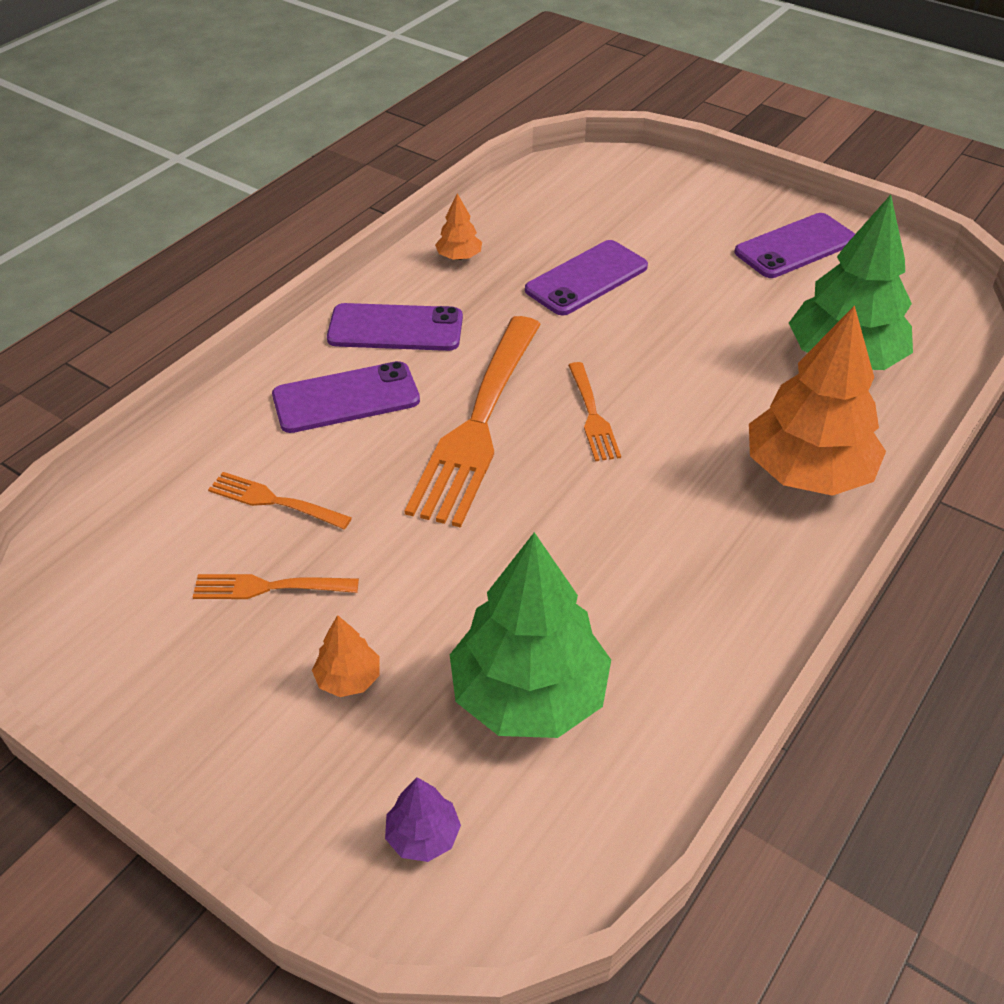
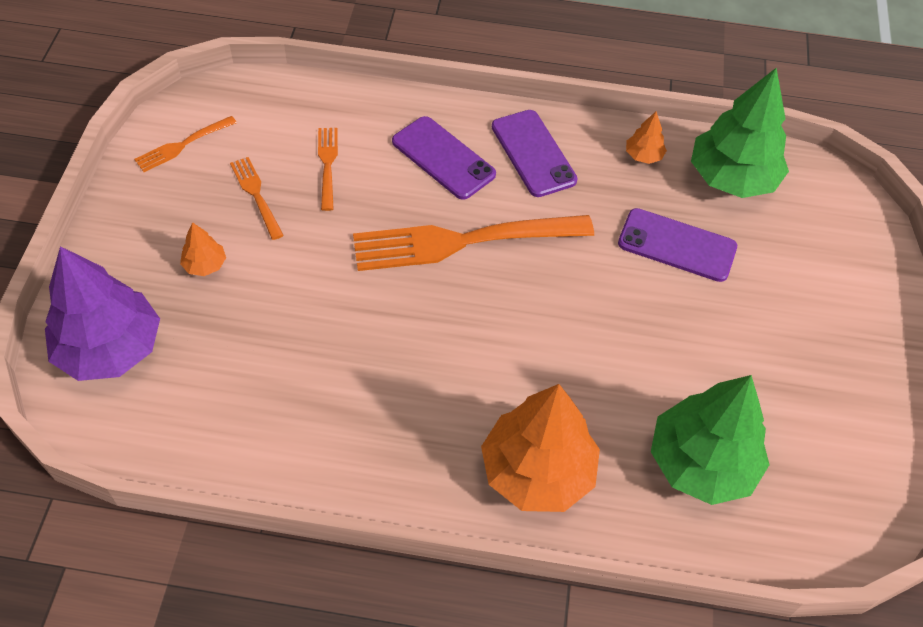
camera: 60 degrees right, 10 degrees up
purple tree [385,777,461,862] -> purple tree [45,246,160,381], size x2.32
green tree [450,532,611,738] -> green tree moved to [691,68,789,198]
orange fork [568,362,621,461] -> orange fork moved to [134,116,237,172]
purple phone [734,213,855,278] -> none

